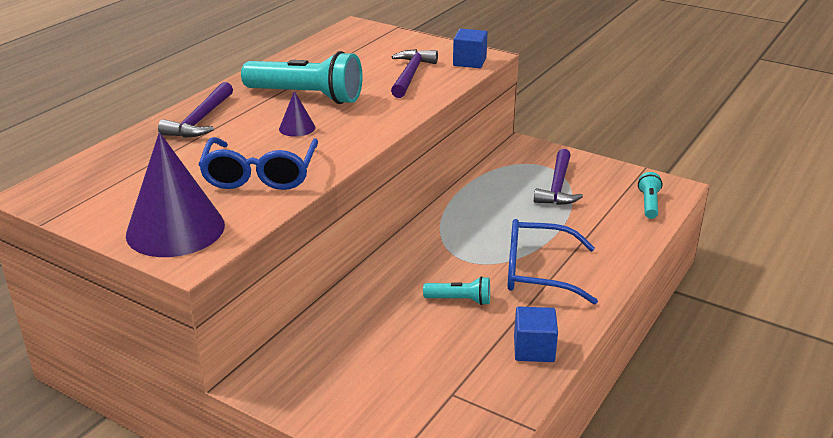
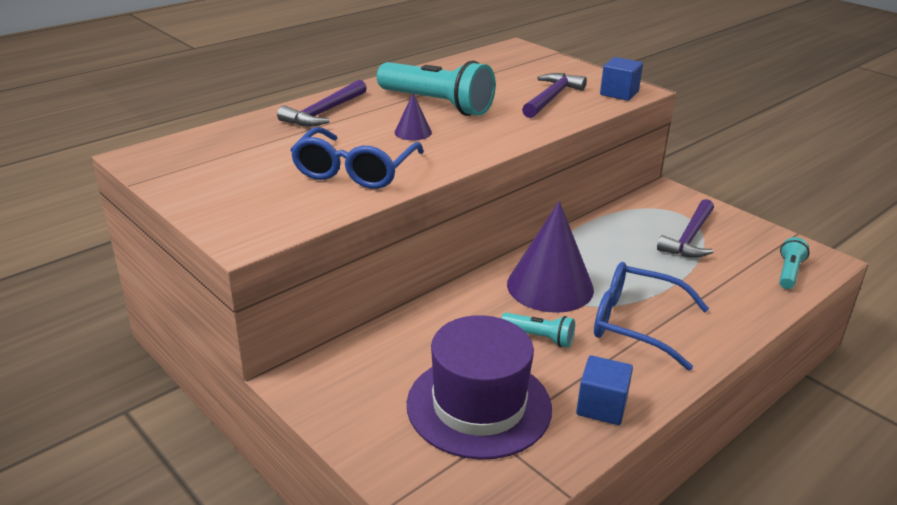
camera: 15 degrees right, 0 degrees up
purple cone [126,132,225,257] -> purple cone moved to [507,201,594,313]
none -> purple hat [407,315,552,460]

